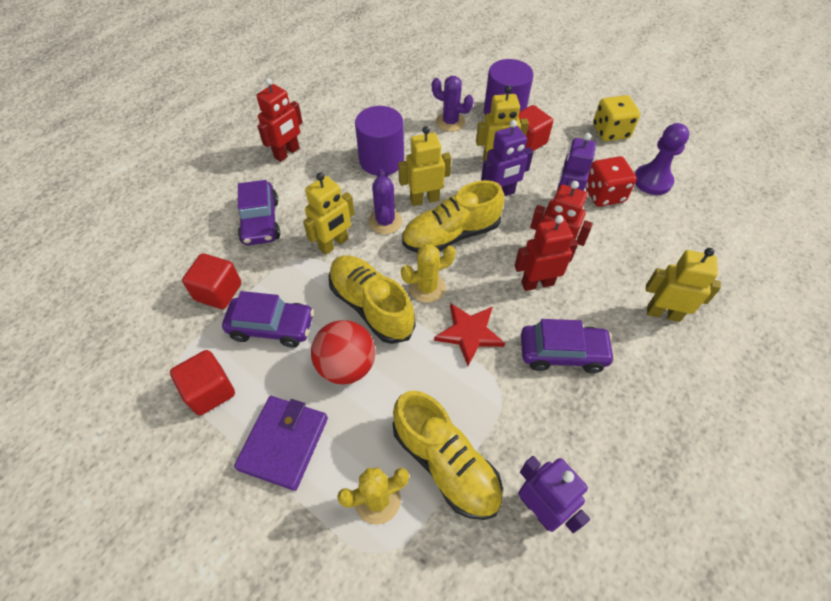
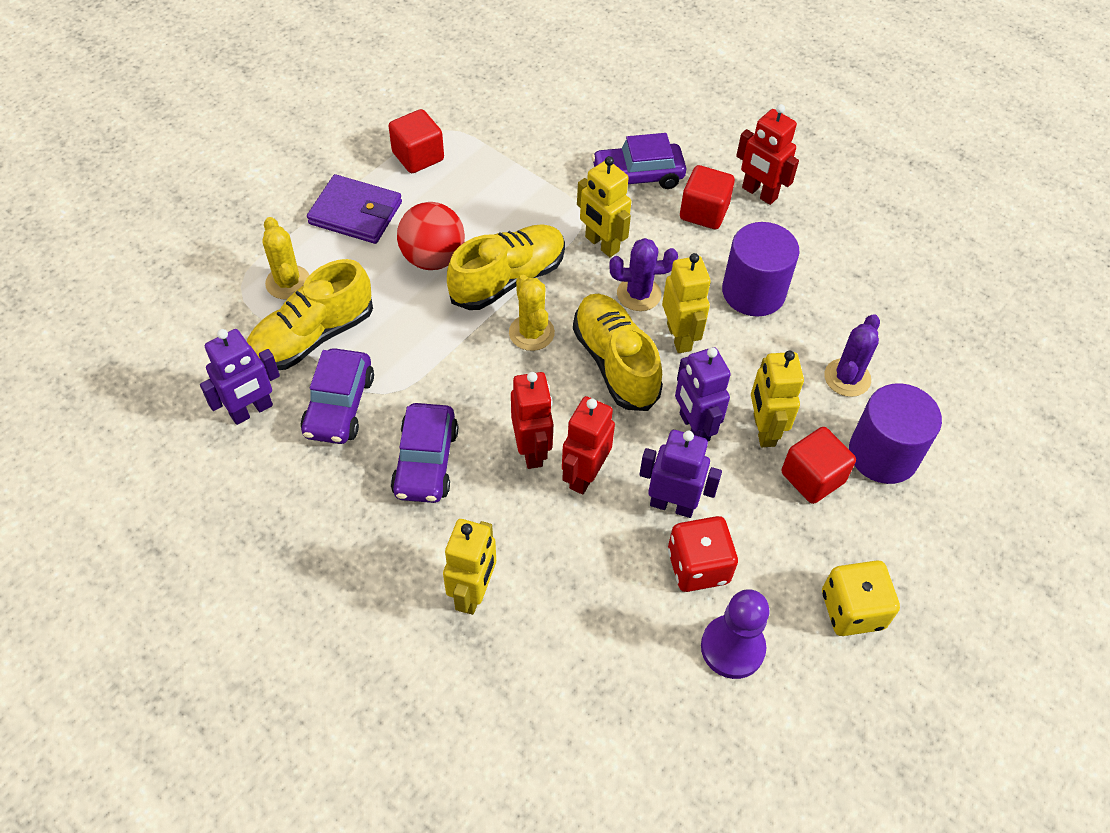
camera: 90 degrees right, 0 degrees up
red cube [182,253,241,309] -> red cube moved to [680,165,735,229]
purple car [222,291,314,348] -> purple car moved to [301,348,374,444]
red star [434,303,505,366] -> none

